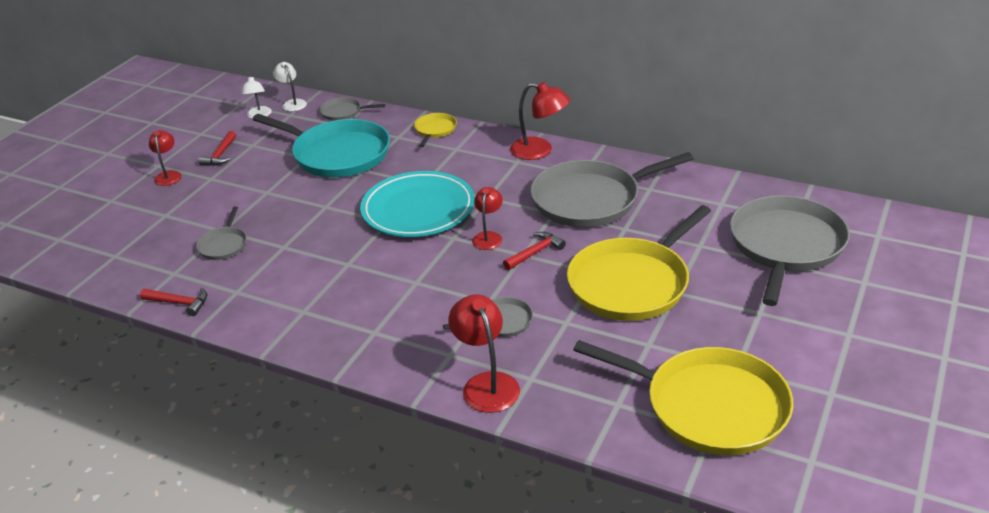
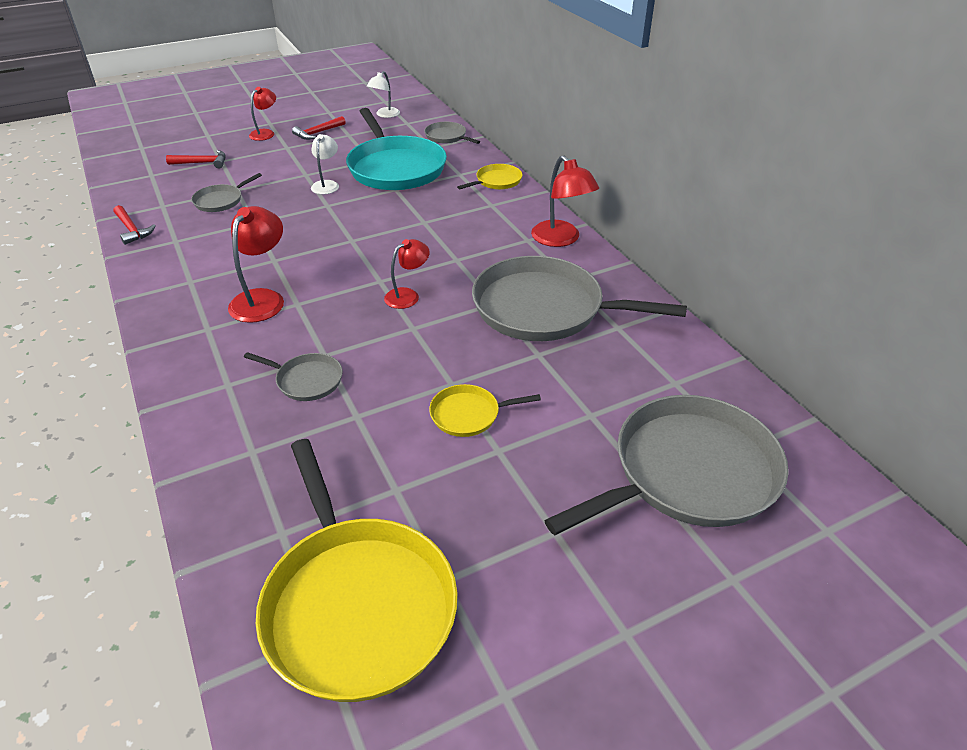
camera: 35 degrees right, 5 degrees up
white lamp [273,62,307,111] -> white lamp moved to [311,134,339,194]
turquoise plate [360,171,475,237] -> none
red lamp [449,295,520,413] -> red lamp moved to [228,206,284,323]
red hammer [503,232,566,270] -> red hammer moved to [166,150,226,168]
yellow pan [567,205,711,321] -> yellow pan [429,384,541,437], size x0.45

